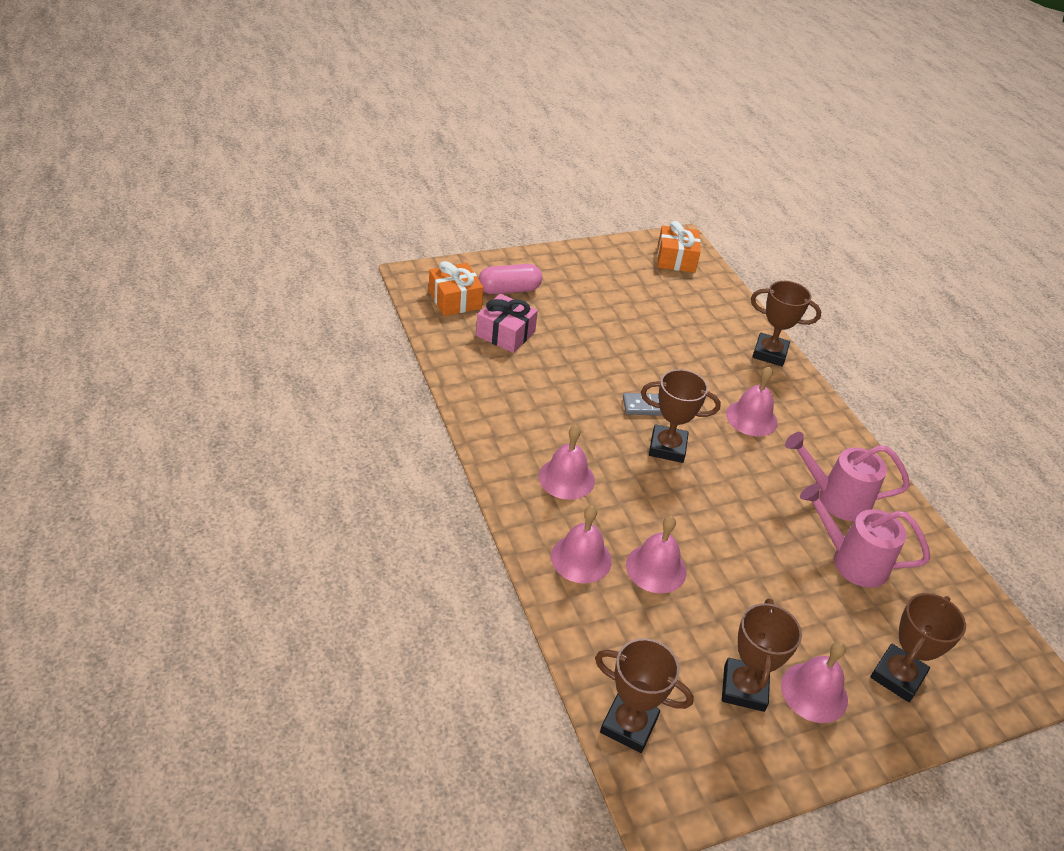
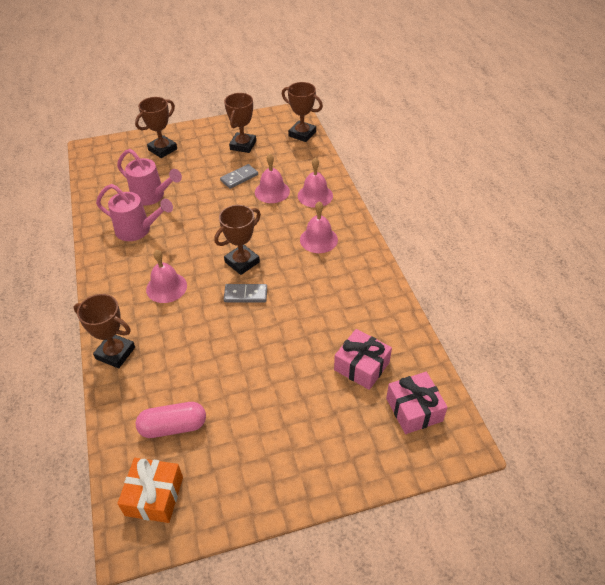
camera: 170 degrees left, 5 degrees up
orange gift [429,261,483,316] -> pink gift [386,372,448,434]
pink capsule [478,264,542,294] -> pink capsule moved to [136,402,206,438]
brown trophy [641,369,721,463] -> brown trophy turned 60 degrees counterclockwise [214,205,261,275]
pink bell [781,642,848,723] -> none
none -> grey domino [220,164,258,189]

